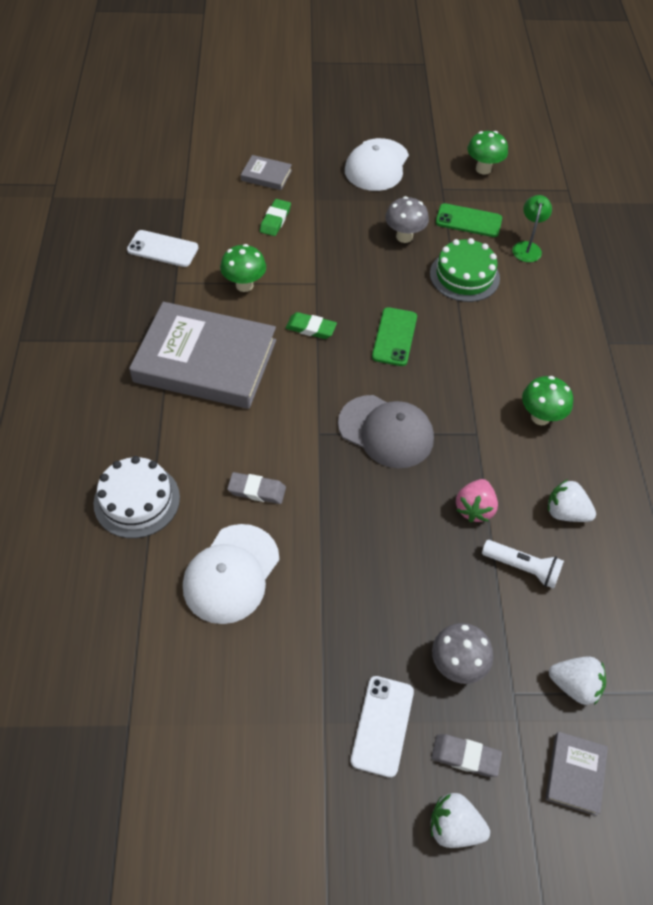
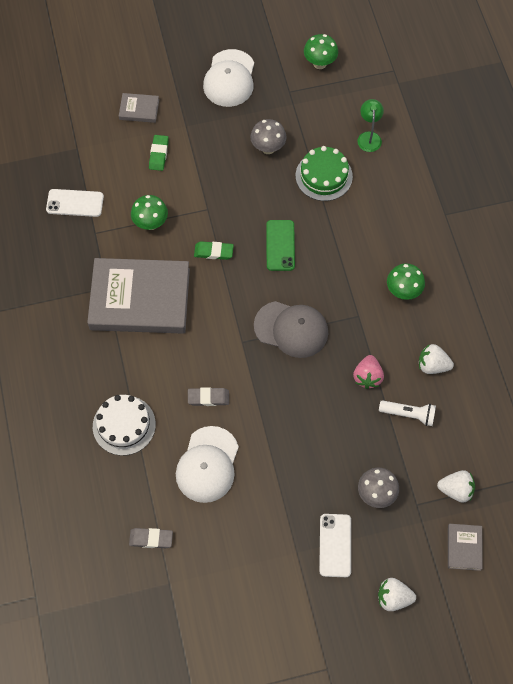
camera: 10 degrees left, 10 degrees up
grey eraser [431,734,502,777] -> grey eraser moved to [129,528,173,548]
green phone [436,203,502,237] -> none

